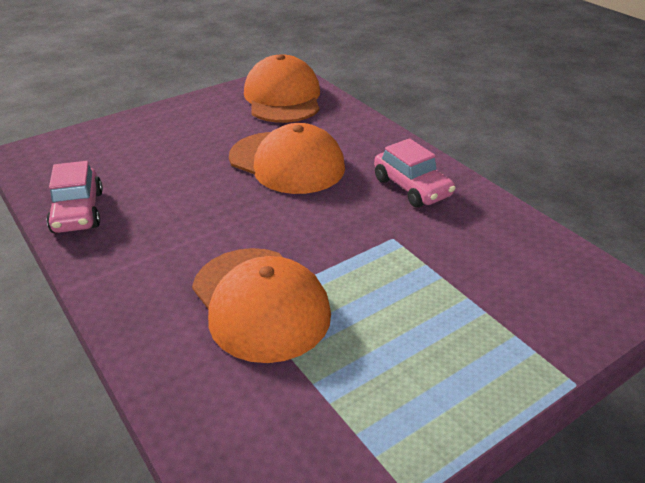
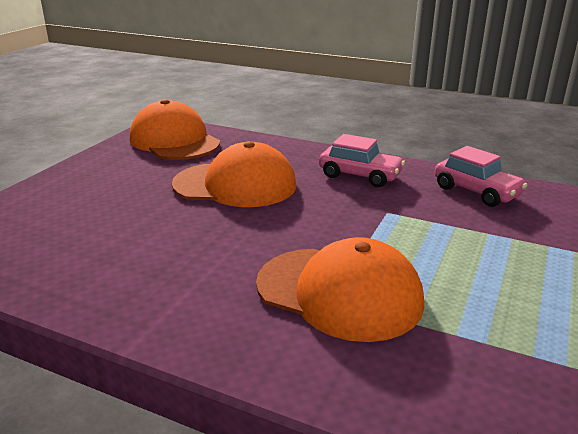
camera: 30 degrees left, 10 degrees down
pink car [47,161,103,233] -> pink car moved to [435,146,527,207]

